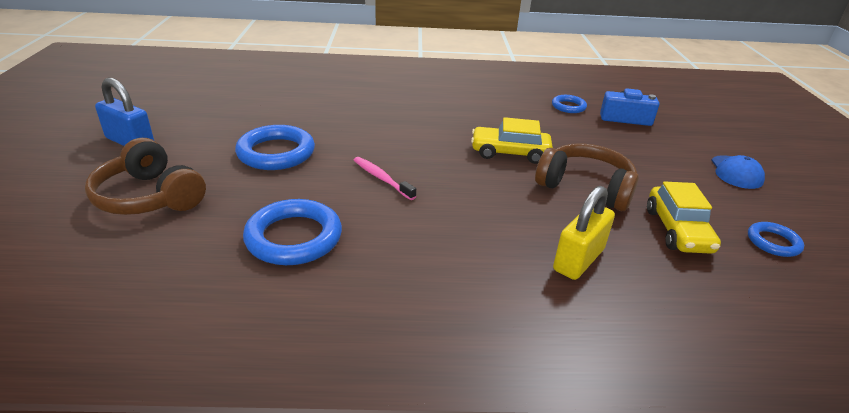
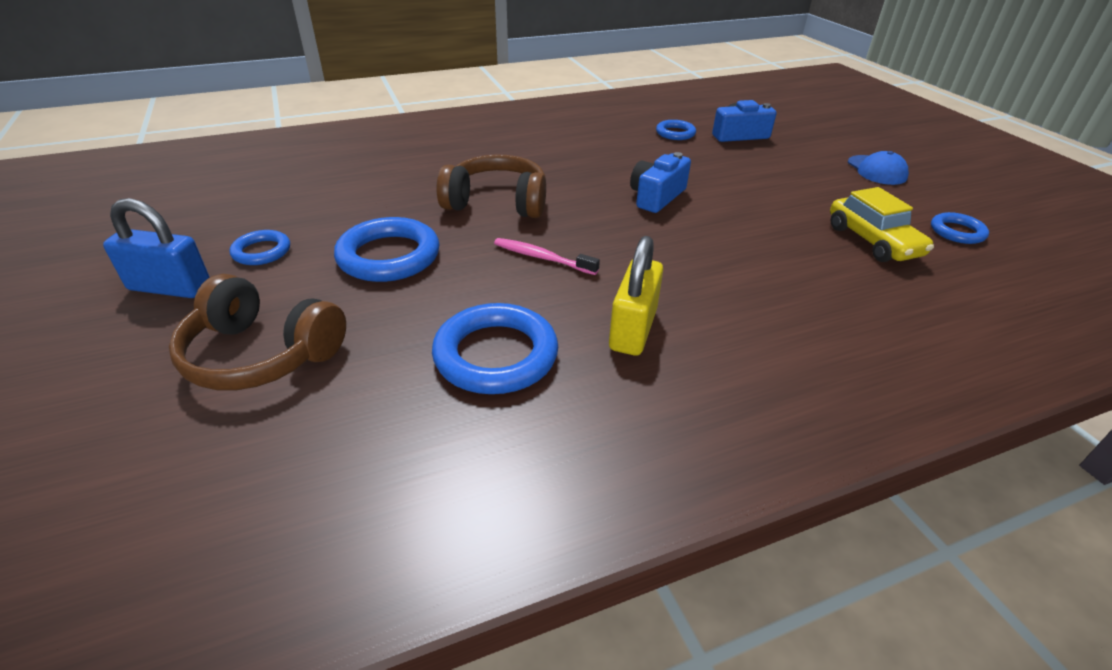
camera: 20 degrees left, 5 degrees up
yellow car [471,117,553,164] -> blue camera [630,152,691,213]
brown headphones [535,143,639,211] -> brown headphones moved to [436,155,546,218]
yellow padlock [553,186,615,280] -> yellow padlock moved to [609,236,663,356]
none -> blue ring [230,230,290,265]

